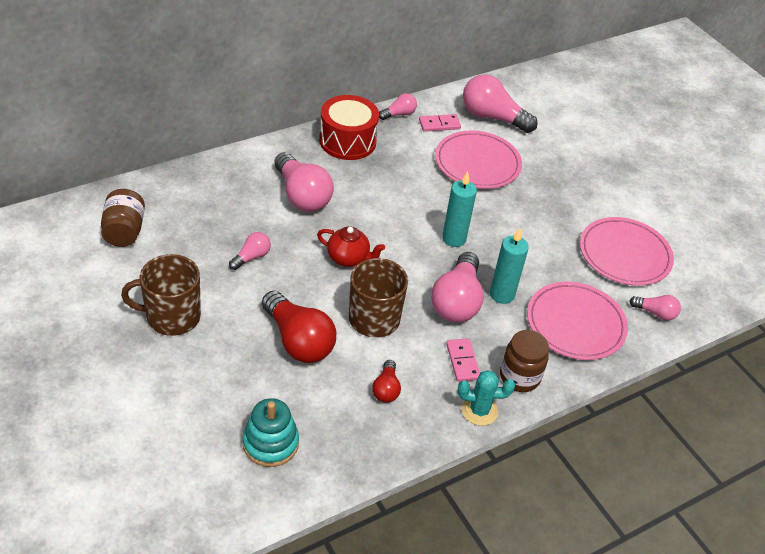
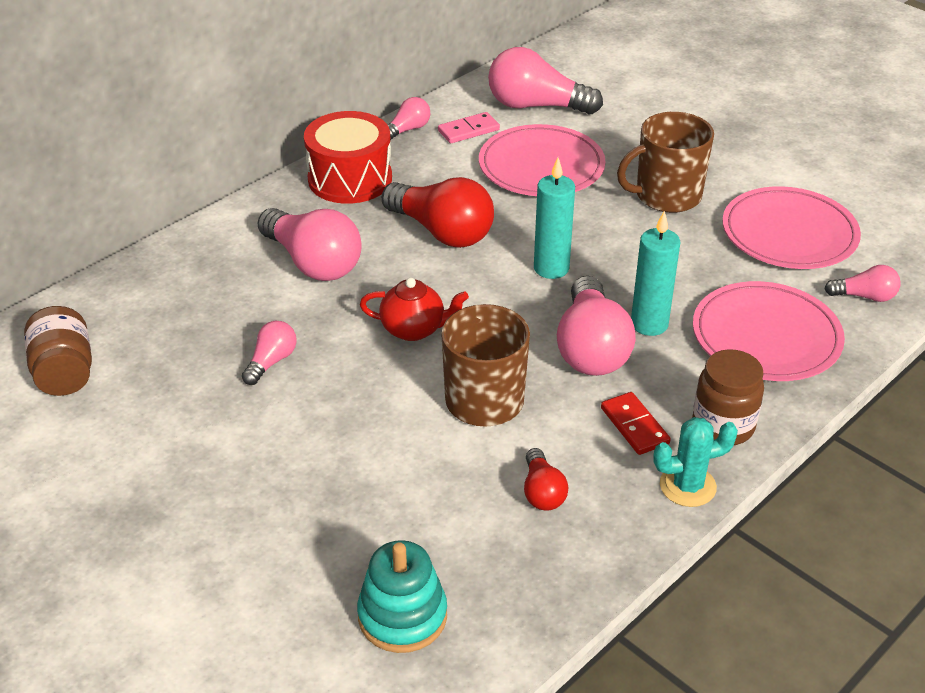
camera: 10 degrees left, 5 degrees down
brown mug [121,254,201,336] -> brown mug moved to [617,112,714,213]
red light bulb [262,291,336,363] -> red light bulb moved to [382,177,494,248]
pink domino [446,338,480,382] -> red domino [601,392,671,455]

